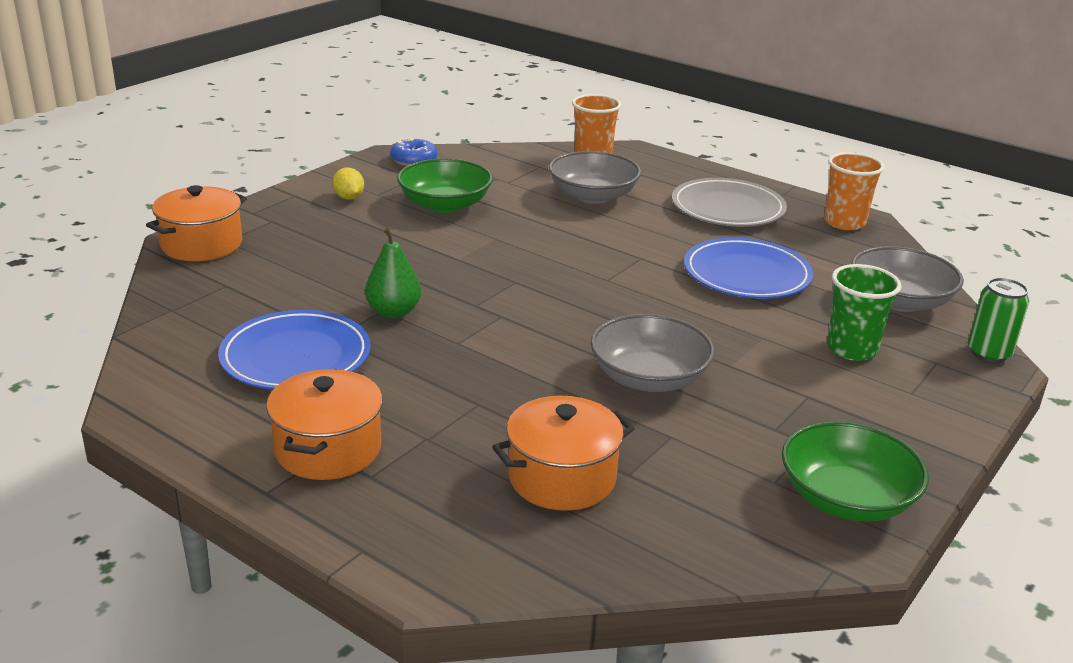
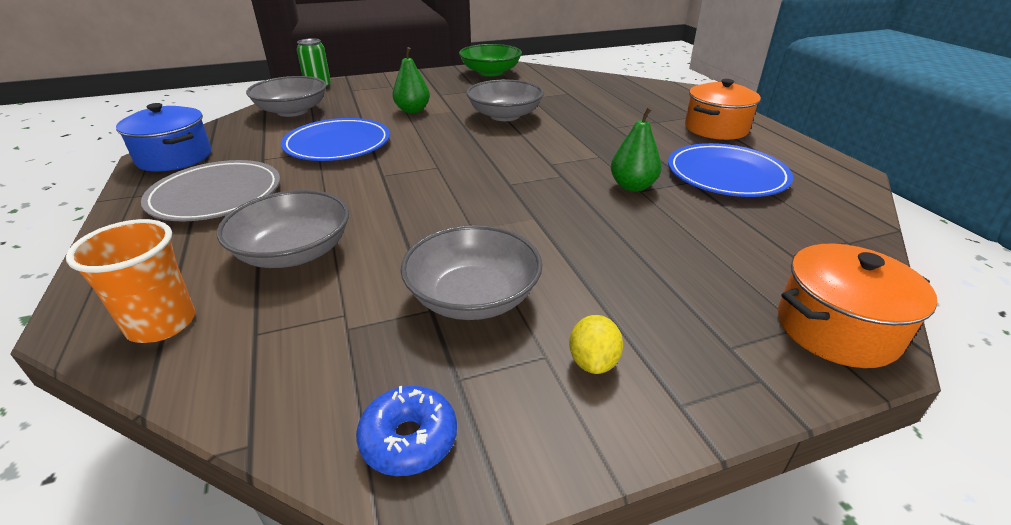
camera: 145 degrees left, 5 degrees up
green bowl [397,159,493,213] -> grey bowl [401,225,543,320]
orange pot [492,396,635,511] -> none
orange cup [824,152,885,230] -> blue pot [116,103,211,172]
green cup [827,264,902,361] -> none
none -> green pear [392,47,430,113]

